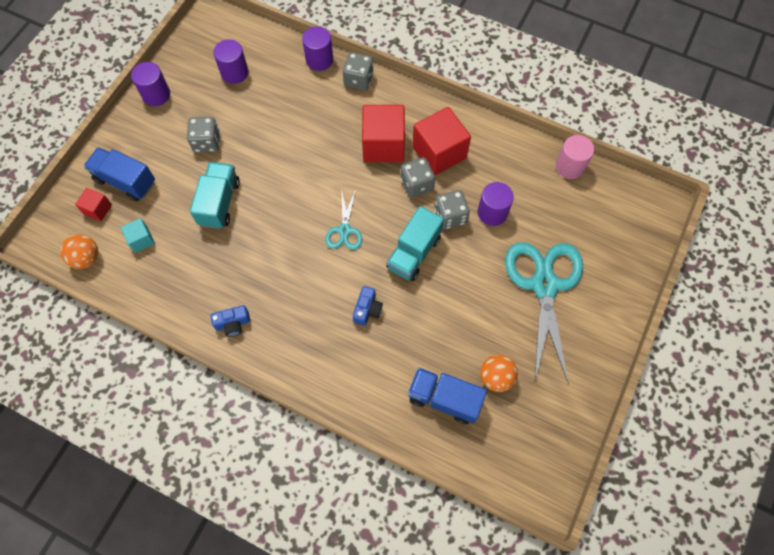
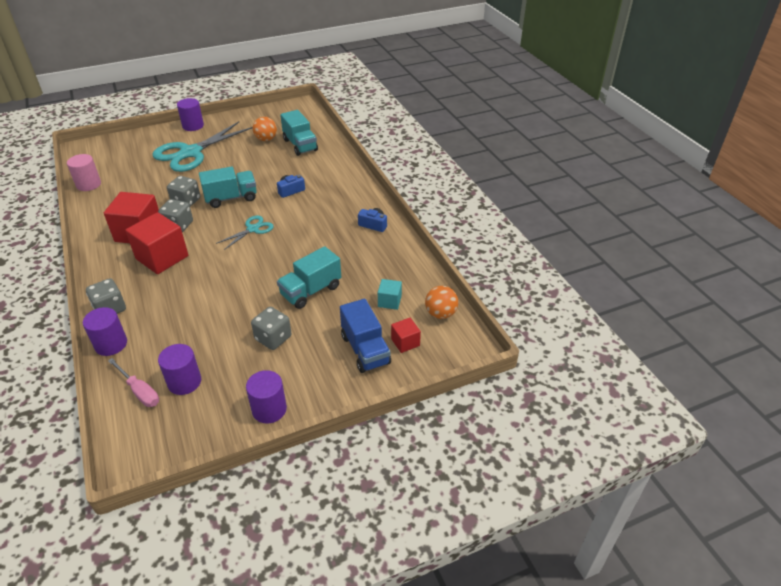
camera: 140 degrees left, 25 degrees down
blue truck [408,367,487,424] -> turquoise truck [280,110,318,156]
purple cylinder [478,182,514,226] -> purple cylinder moved to [177,98,204,131]
none -> pink screwdriver [108,358,159,407]

